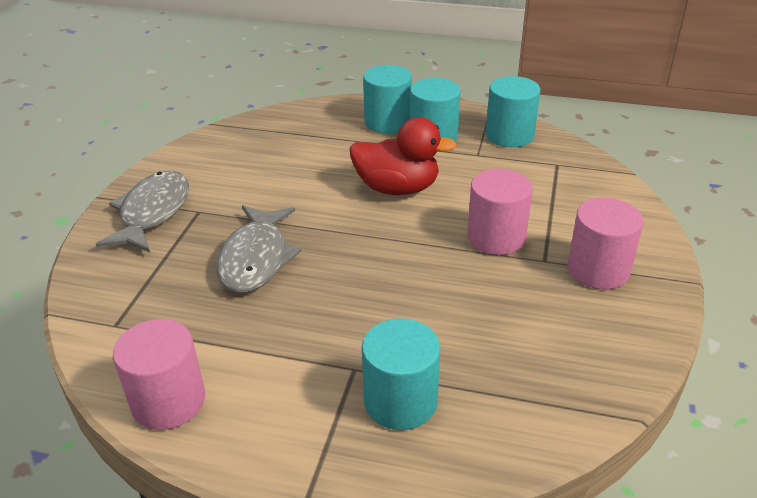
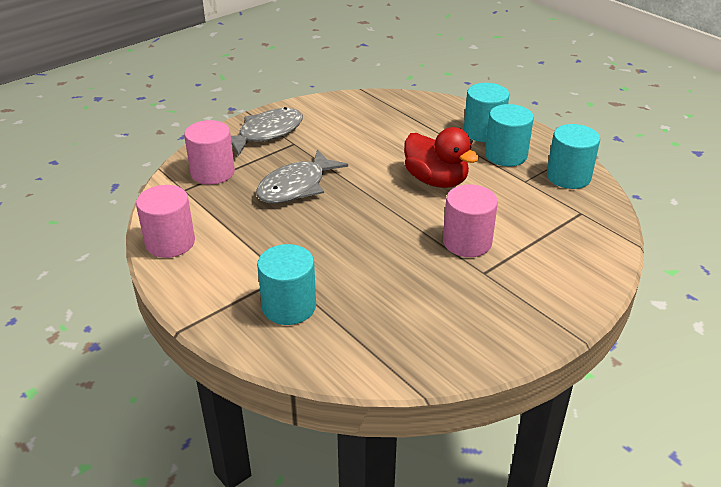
camera: 35 degrees right, 0 degrees up
pink cylinder [567,198,643,289] -> pink cylinder moved to [184,120,235,185]

